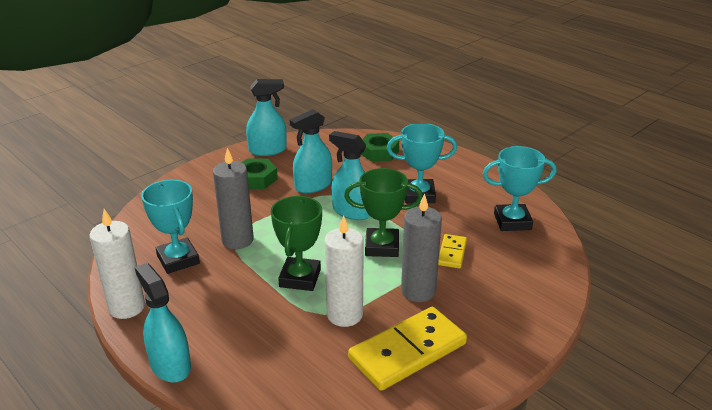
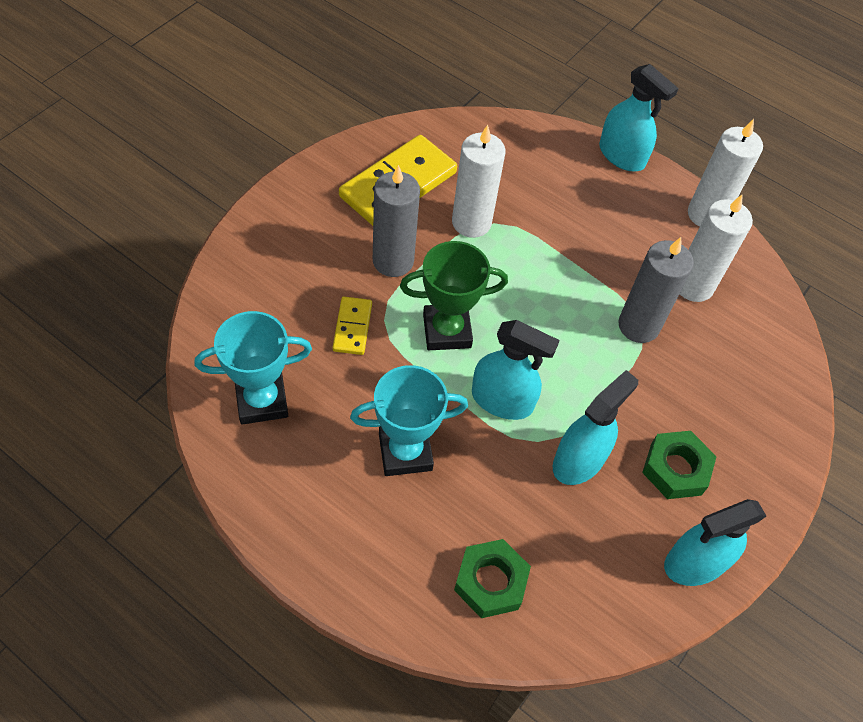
camera: 165 degrees right, 25 degrees up
turquoise trophy [141,180,200,274] -> white candle [680,195,753,302]
green trophy [271,196,322,291] -> none

